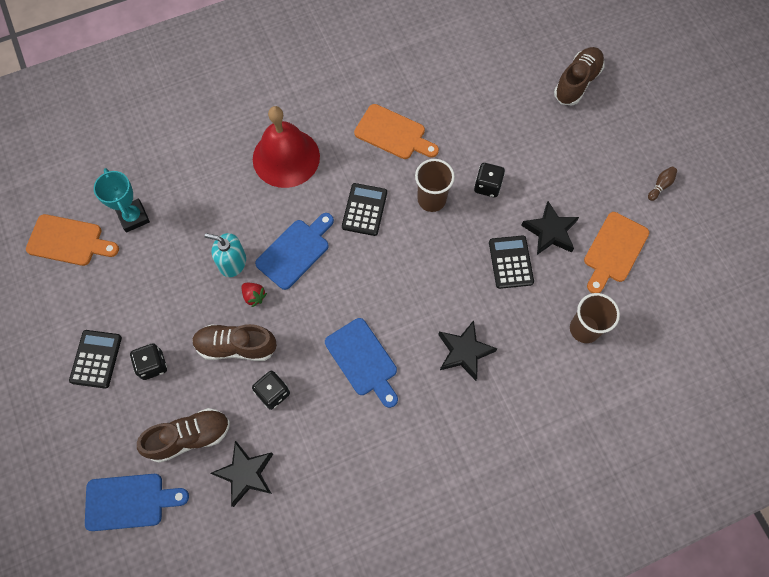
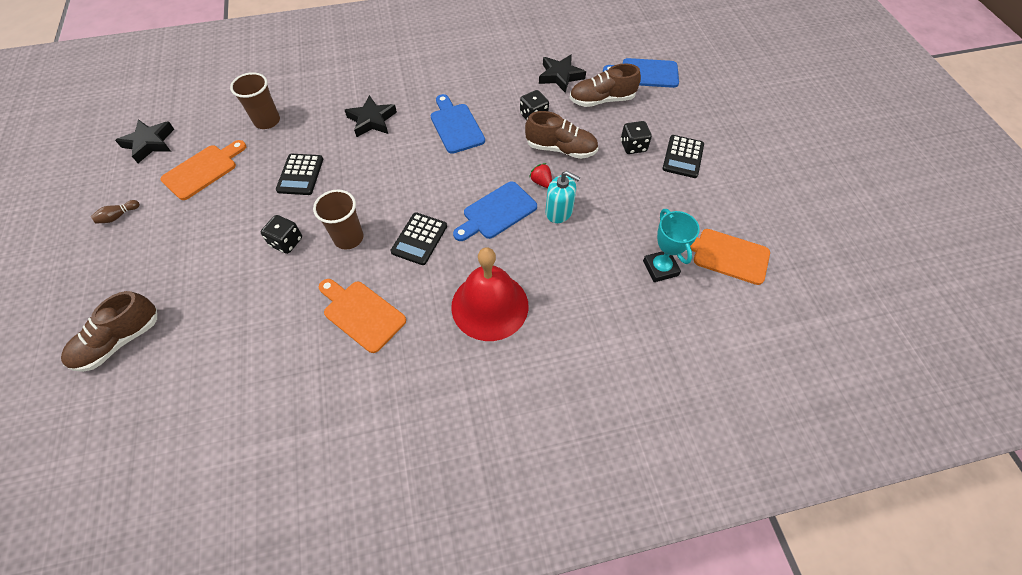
camera: 170 degrees left, 10 degrees down
black star [521,201,579,255] -> black star moved to [115,119,174,163]

